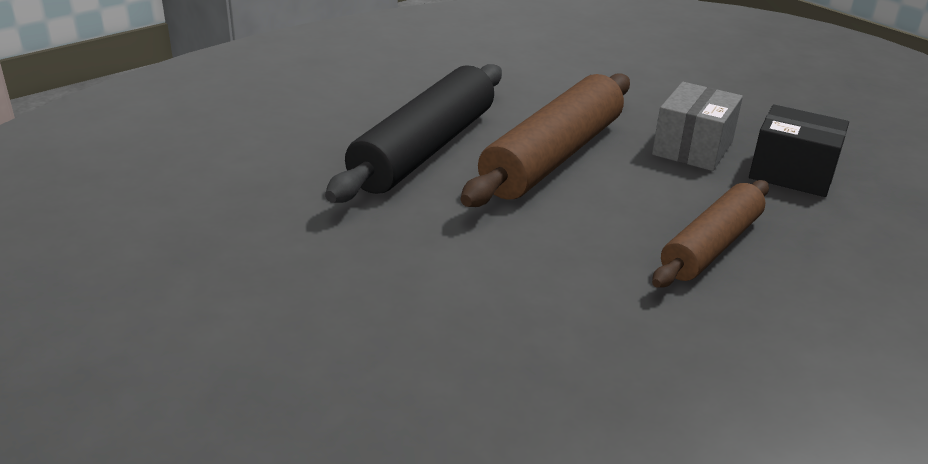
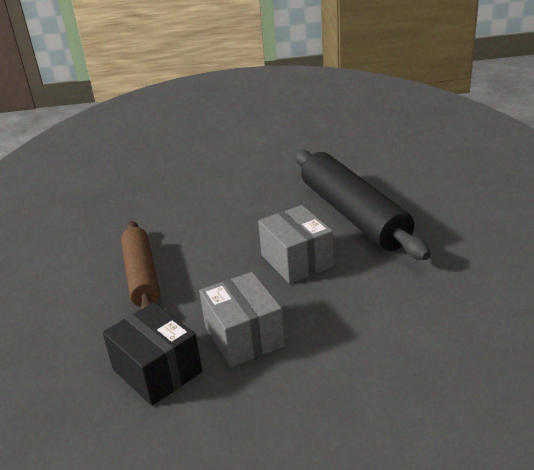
camera: 130 degrees right, 0 degrees up
brown rolling pin [461,73,630,207] -> grey box [258,205,334,284]
black box [749,104,849,197] -> black box turned 75 degrees clockwise [102,302,202,406]

